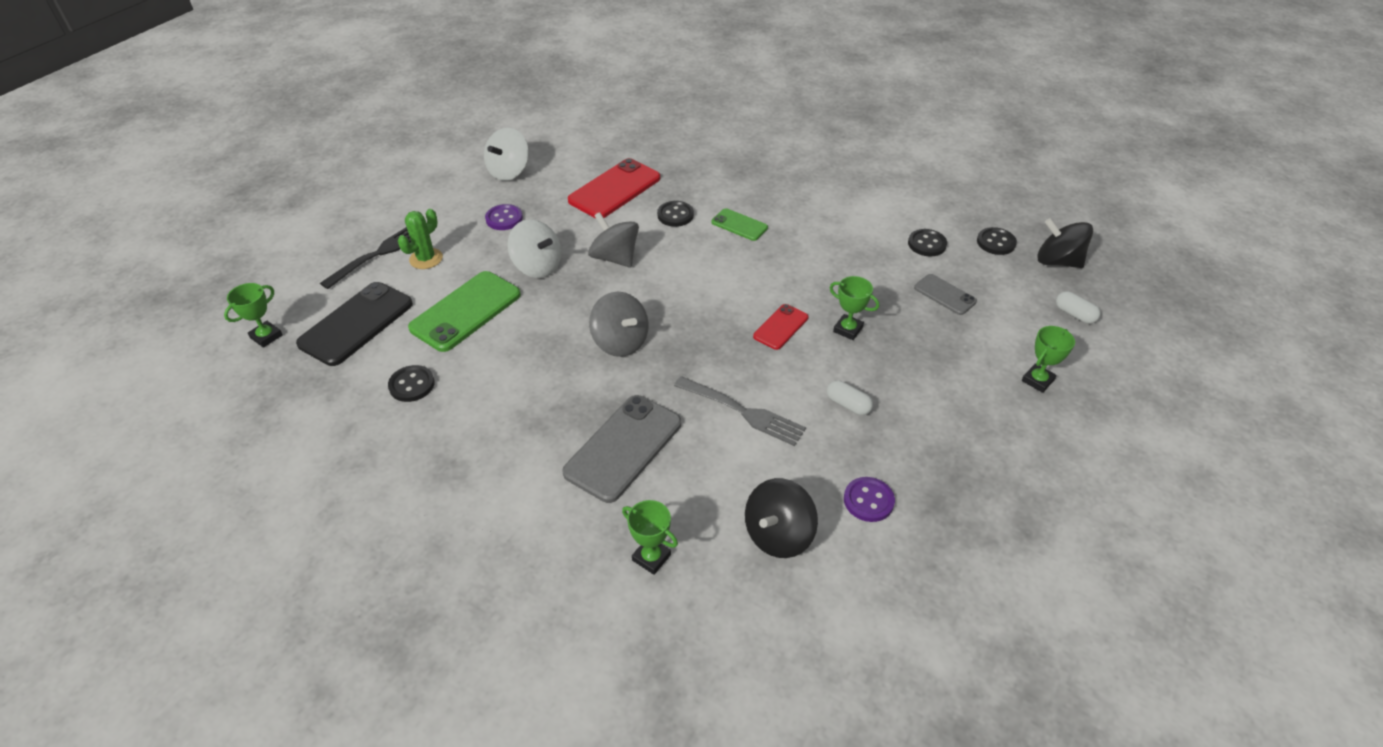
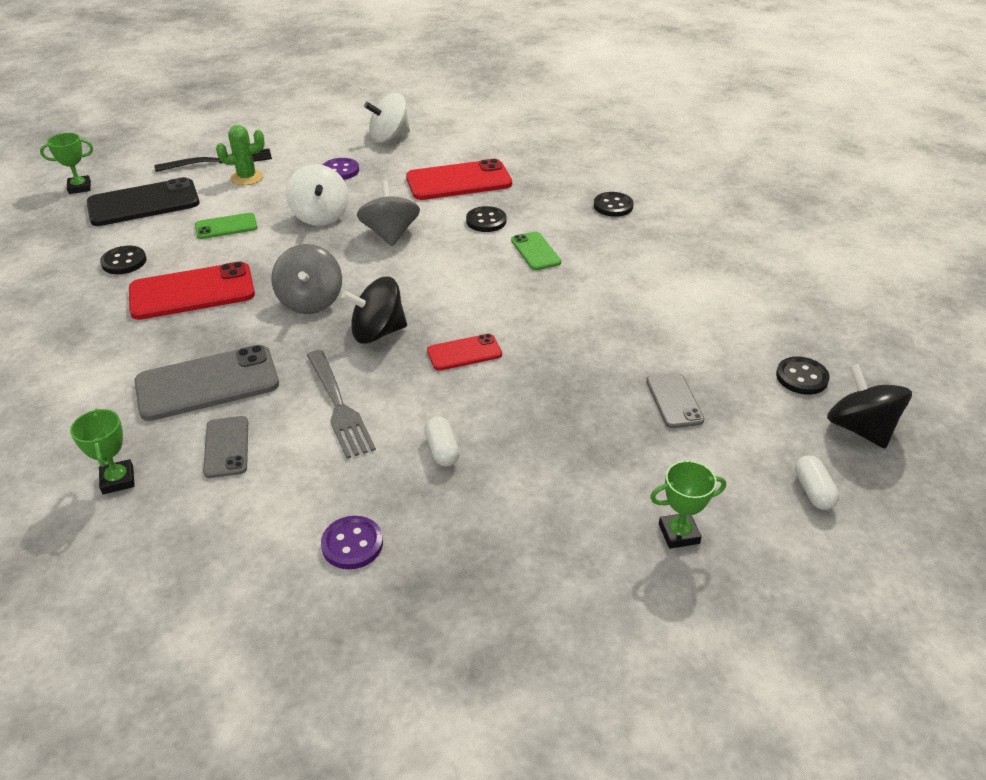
camera: 35 degrees right, 5 degrees down
green phone [408,271,521,352] -> green phone [195,213,257,239], size x0.55
black spinning top [745,478,818,558] -> black spinning top moved to [342,276,407,344]
green trophy [829,276,879,340] -> none
black button [908,229,947,257] -> black button moved to [594,192,634,217]
none -> red phone [129,262,255,320]
none -> grey phone [203,416,248,478]

